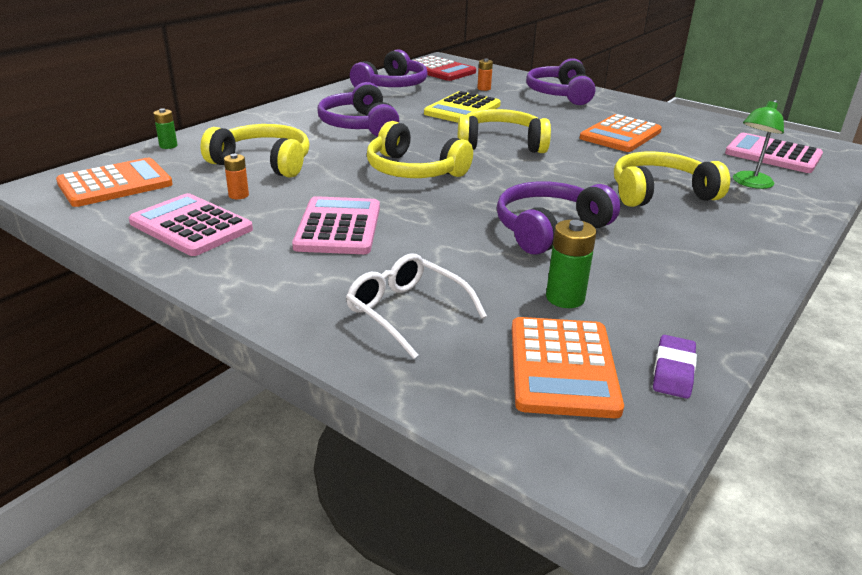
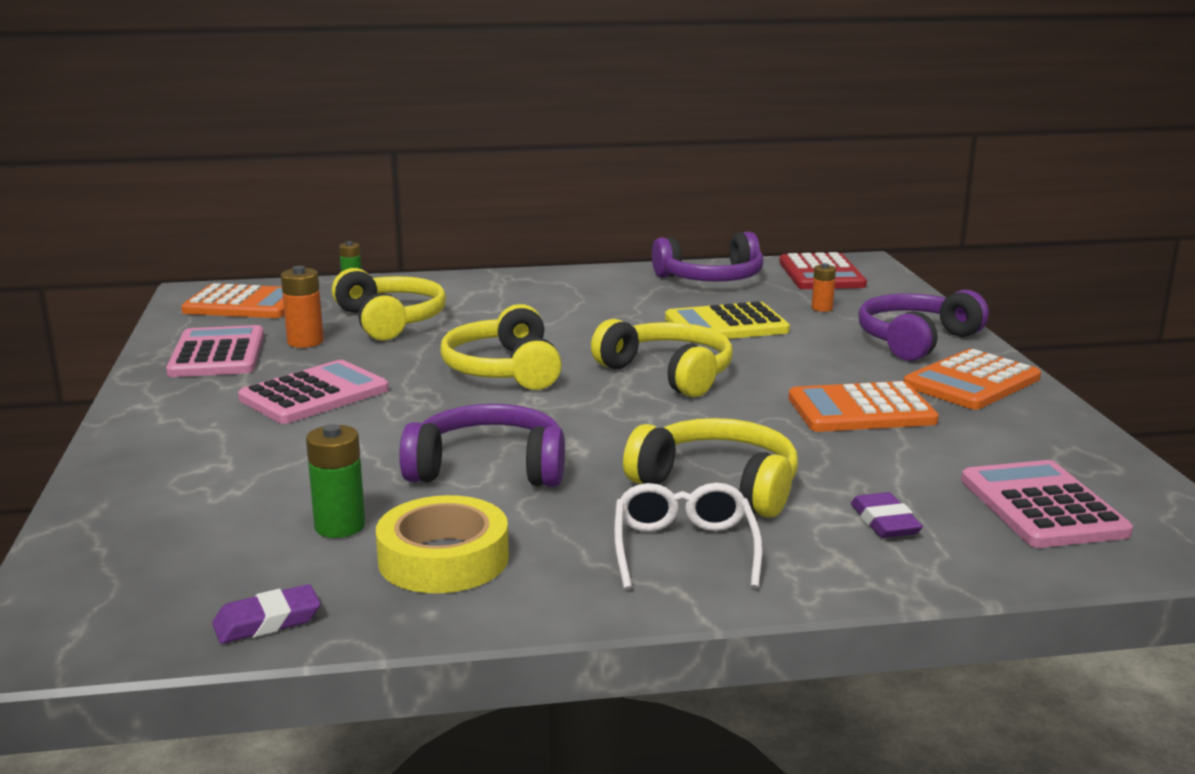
camera: 45 degrees right, 10 degrees down
orange battery [224,154,249,199] -> orange battery [281,266,324,348], size x1.56
purple headphones [317,82,399,137] -> none
white glasses [346,253,487,359] -> white glasses moved to [614,483,763,590]
orange calculator [512,317,624,418] -> orange calculator moved to [904,349,1041,409]
green lamp [733,100,784,189] -> purple eraser [851,492,923,538]
none -> yellow tape [376,495,509,593]

